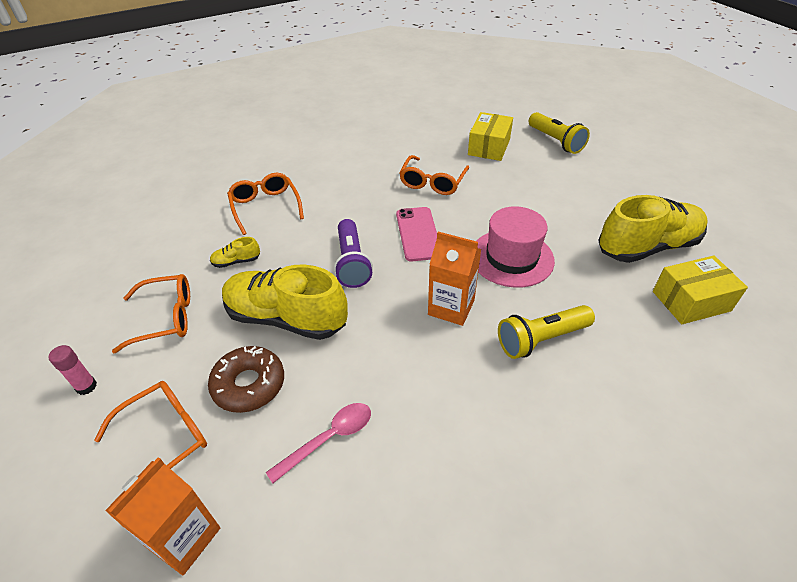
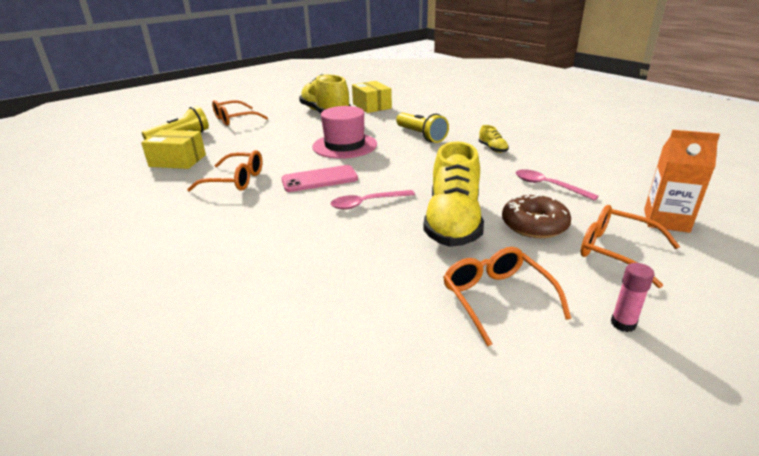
camera: 100 degrees left, 15 degrees down
yellow shoe [210,237,260,268] -> yellow shoe moved to [479,125,509,153]
orange glasses [227,173,304,235] -> orange glasses moved to [212,100,268,126]
purple flashlight [334,219,373,288] -> pink spoon [331,190,415,210]
orange carton [428,232,481,326] -> none

